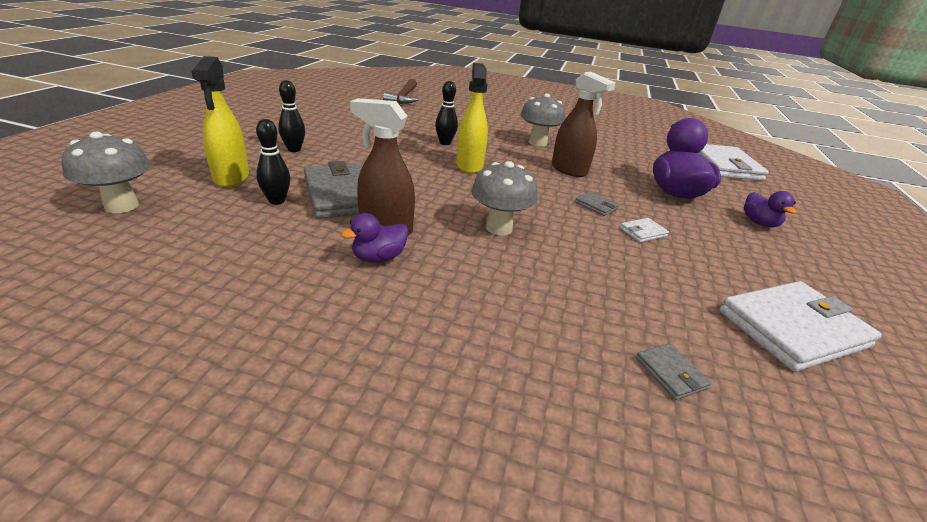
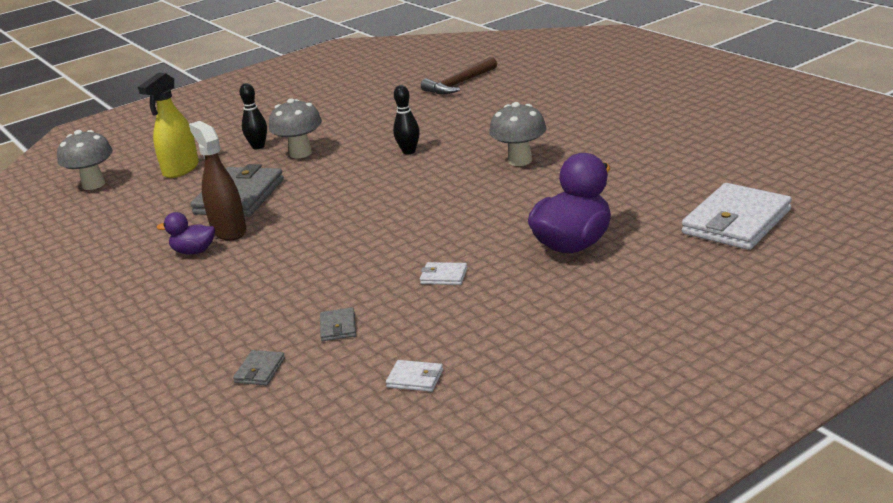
camera: 45 degrees right, 5 degrees down
black bowling pin [256,119,290,205] -> none
yellow spray bottle [456,63,488,174] -> none
grey mushroom [471,161,538,235] -> grey mushroom moved to [269,98,322,159]
brown spray bottle [552,71,616,177] -> none
grey wallet [575,191,619,216] -> grey wallet moved to [320,307,356,341]
white wallet [720,281,882,372] -> white wallet [386,360,443,392], size x0.43
purple duck [744,191,797,227] -> none

